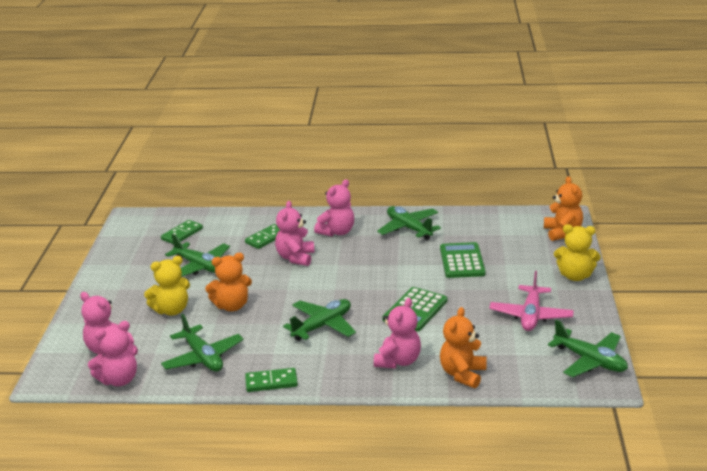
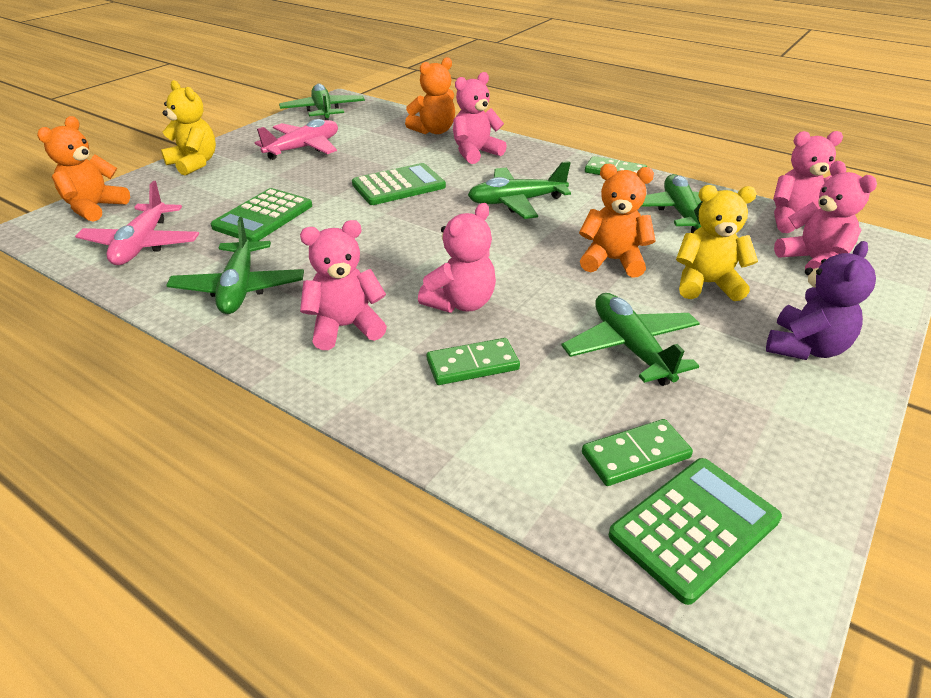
camera: 150 degrees left, 10 degrees up
none -> pink plane [75,181,199,265]
none -> green calculator [609,458,782,605]
none -> purple teddy bear [766,241,876,360]

